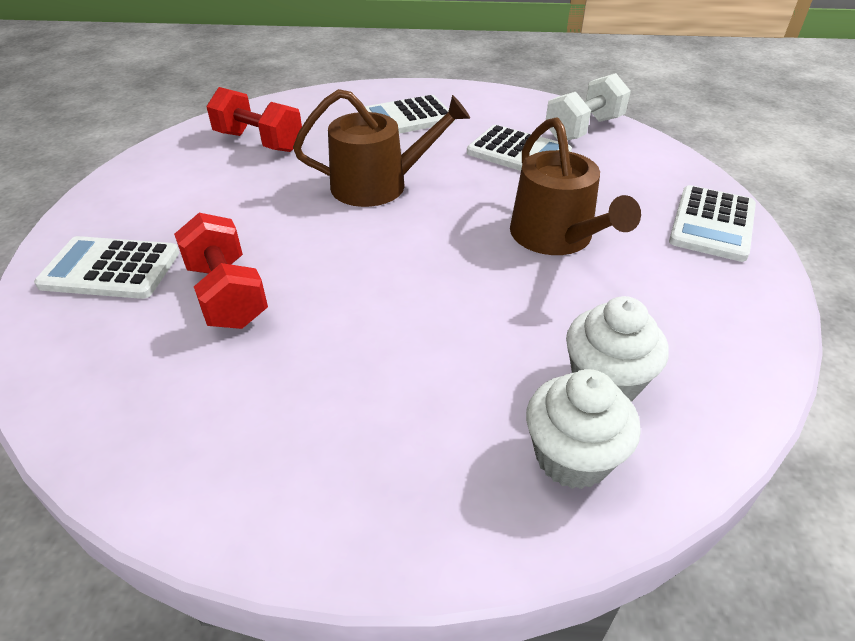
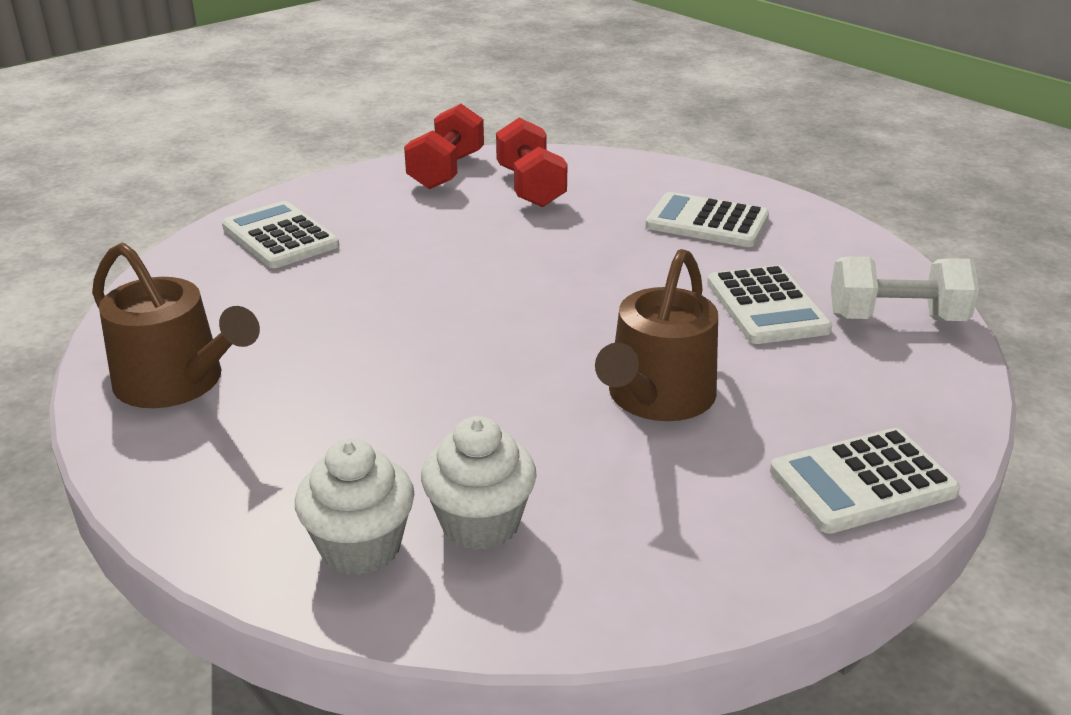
camera: 45 degrees right, 10 degrees down
red dumbbell [174,213,268,329] -> red dumbbell moved to [404,104,484,189]
brown watering can [293,89,470,207] -> brown watering can moved to [92,243,260,408]

